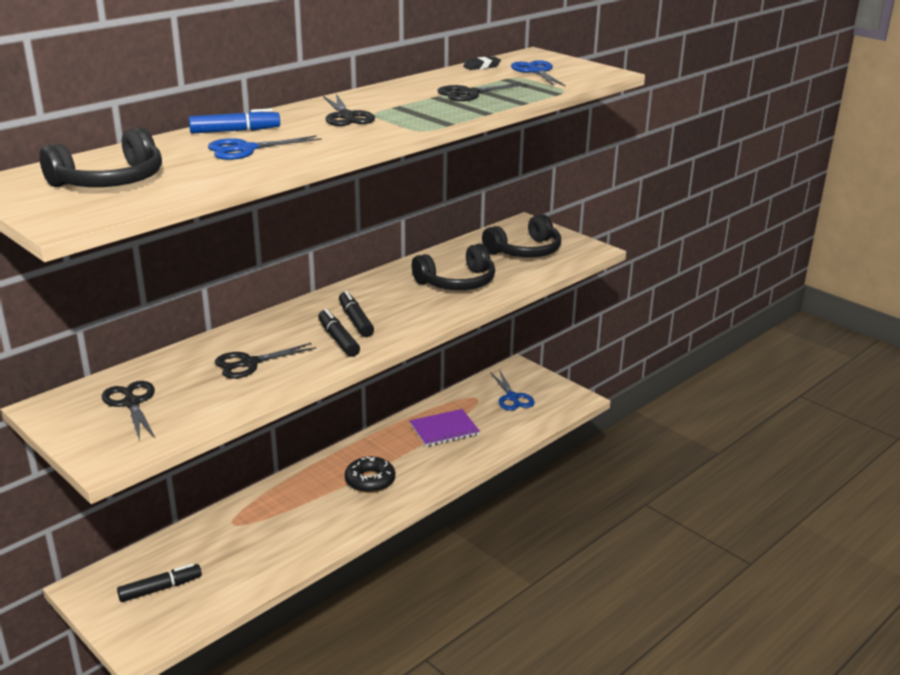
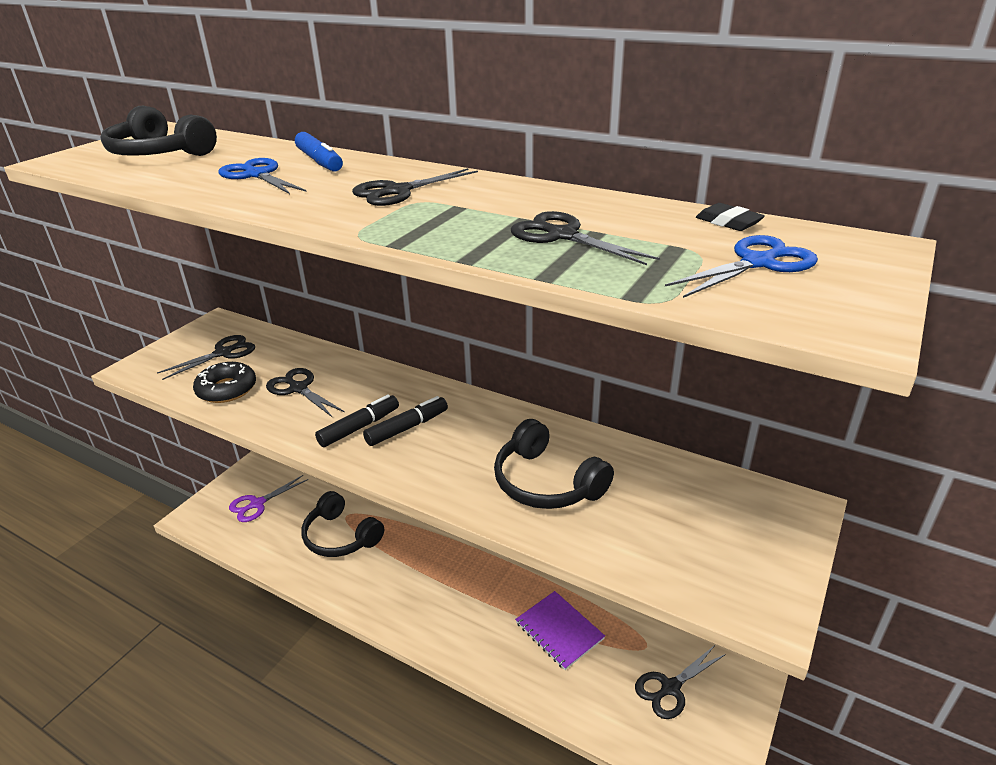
camera: 75 degrees right, 5 degrees up
black marker [117,563,202,602] -> purple scissors [229,475,308,522]
black donut [345,456,395,493] -> black donut moved to [193,362,256,403]
black headphones [482,214,561,258] -> black headphones moved to [301,491,384,557]
blue scissors [490,370,535,411] -> black scissors [635,645,726,719]

